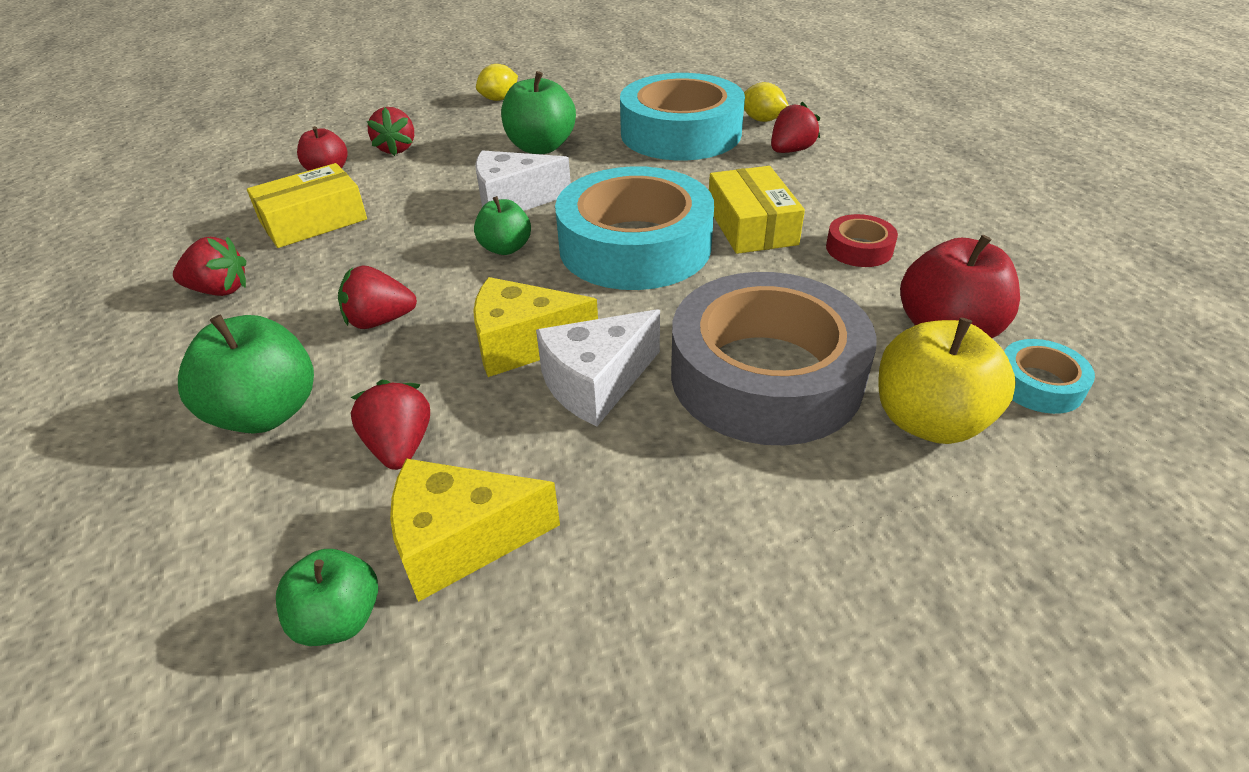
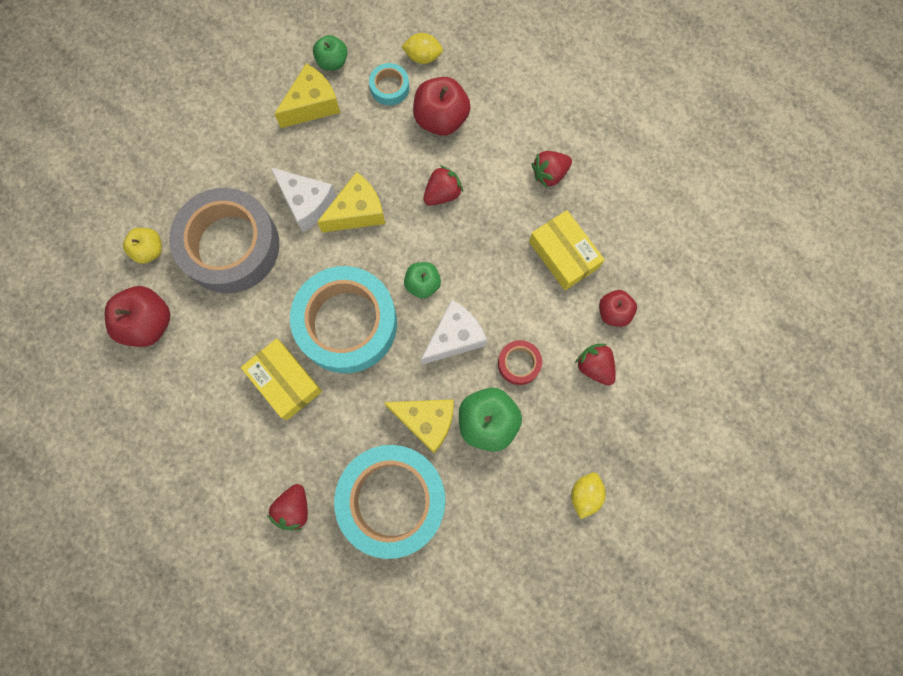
camera: 150 degrees right, 35 degrees up
green apple [178,315,314,434] -> red apple [413,77,471,136]
yellow box [247,163,367,248] -> yellow box turned 60 degrees counterclockwise [529,210,605,290]
red strawberry [350,380,430,470] -> none
white cheese [536,309,660,426] -> white cheese turned 105 degrees clockwise [270,167,336,232]
yellow lemon [744,82,789,122] -> yellow lemon moved to [401,33,443,64]
red tape [826,214,898,267] -> red tape moved to [498,340,542,385]
yellow apple [879,318,1016,444] -> yellow apple [123,228,162,264], size x0.61
turquoise tape [1004,339,1095,414] -> turquoise tape moved to [369,63,409,105]
none -> yellow cheese [384,399,454,453]

